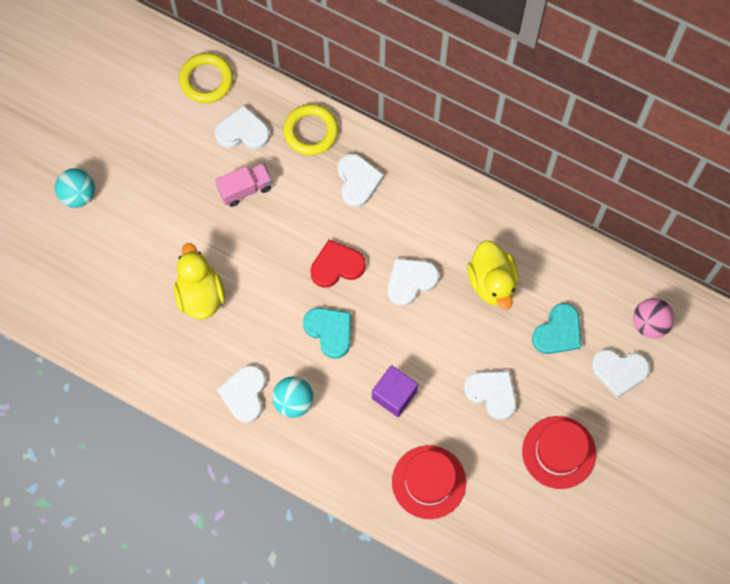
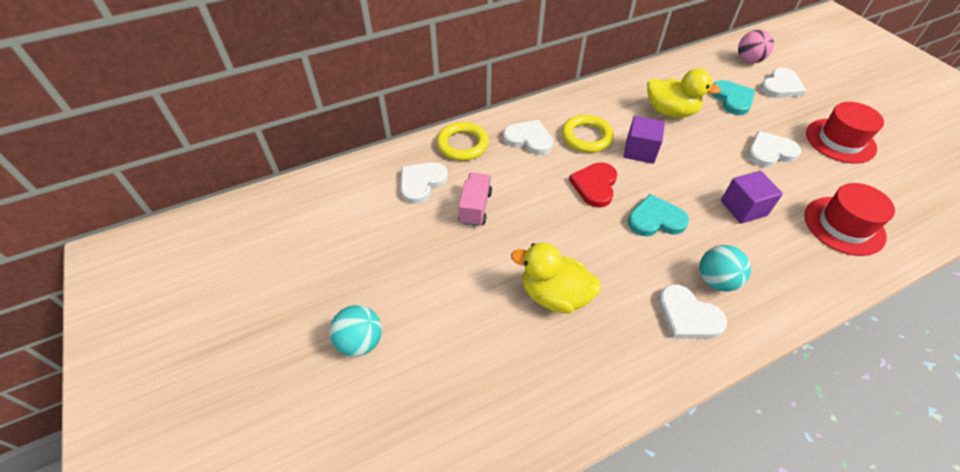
camera: 55 degrees left, 20 degrees down
yellow ring [179,53,233,103] -> yellow ring moved to [562,115,614,153]
white heart [388,258,439,306] -> purple cube [624,116,665,164]

